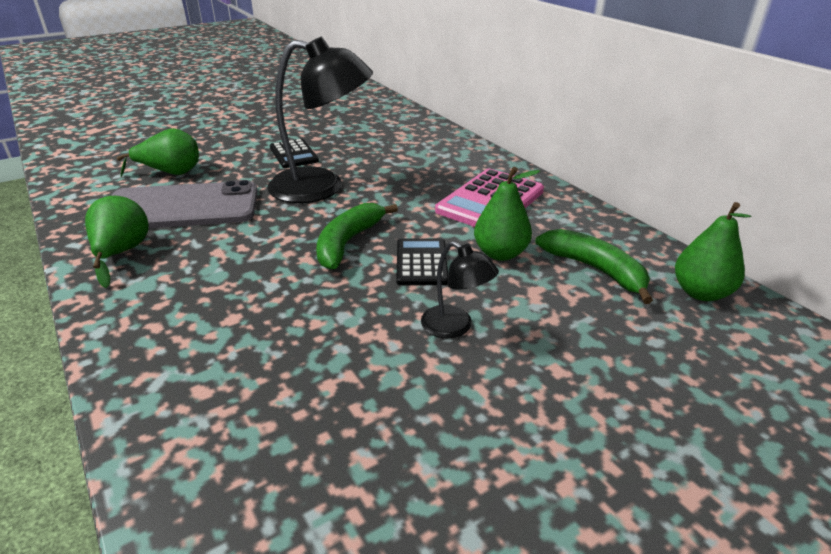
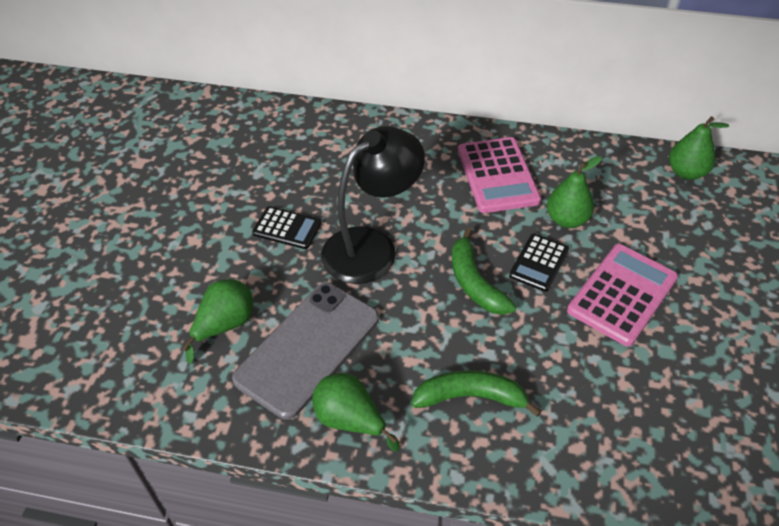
camera: 45 degrees left, 15 degrees up
black calculator [396,238,448,285] -> black calculator turned 105 degrees counterclockwise [509,234,569,292]
black lamp [421,241,499,339] -> pink calculator [567,244,678,347]
green banana [536,229,653,304] -> green banana moved to [411,370,541,417]

